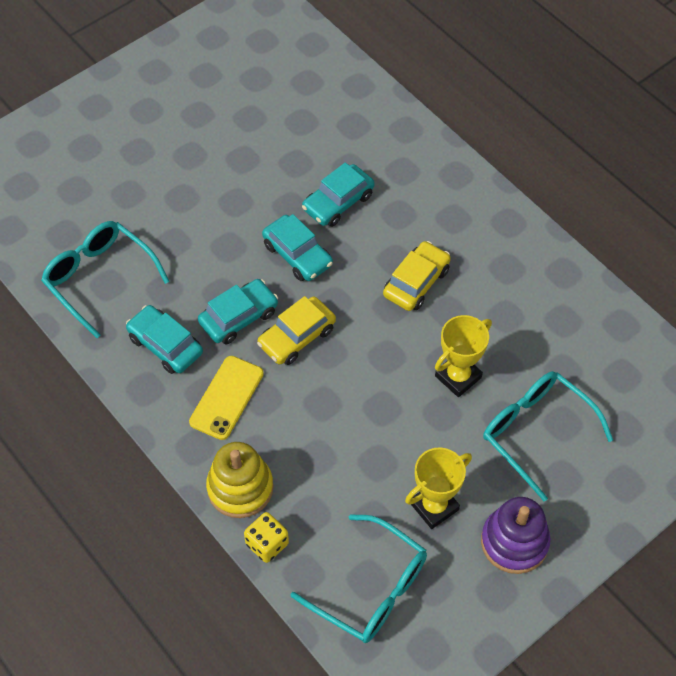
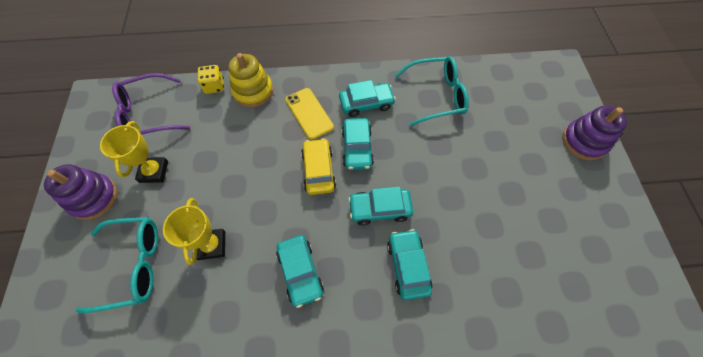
camera: 125 degrees right, 5 degrees up
turquoise glasses [290,514,427,643] -> purple glasses [112,73,190,135]
yellow car [383,241,451,311] -> turquoise car [276,235,324,308]
none -> purple stacking toy [562,105,627,161]

